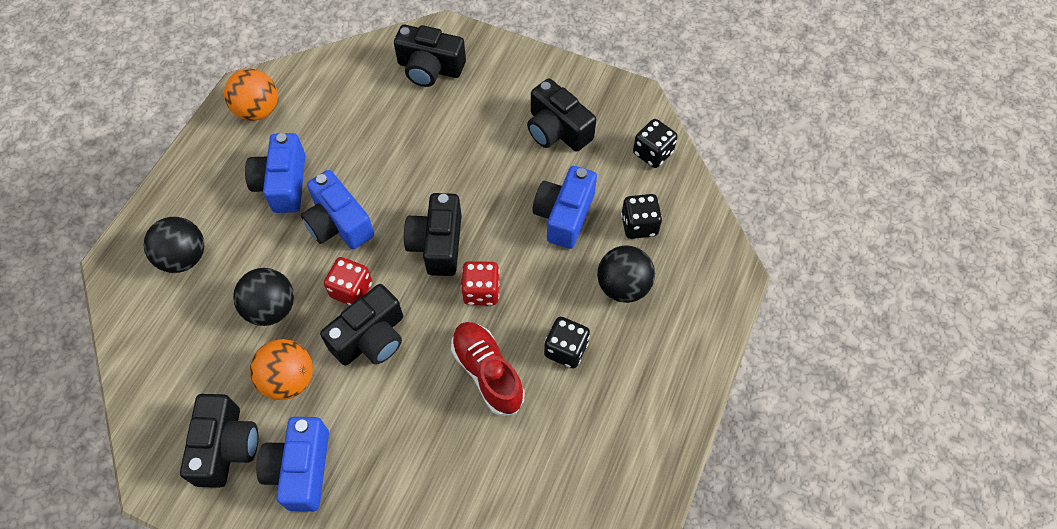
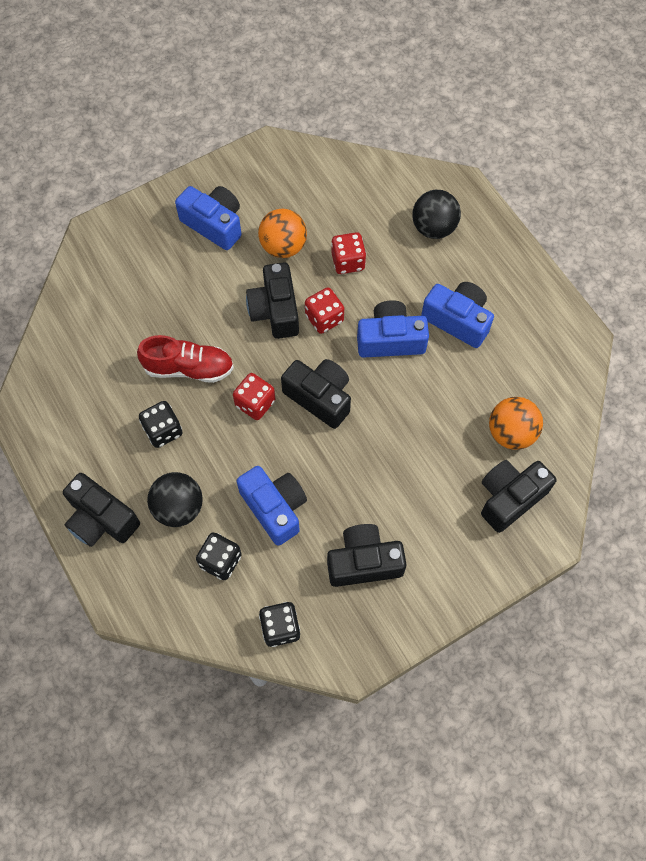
camera: 125 degrees right, 5 degrees up
black camera [180,394,258,488] -> black camera moved to [63,473,140,547]
orange ball [224,69,278,121] -> orange ball moved to [489,397,543,450]
black ball [233,268,294,326] -> red dice [331,232,366,274]

